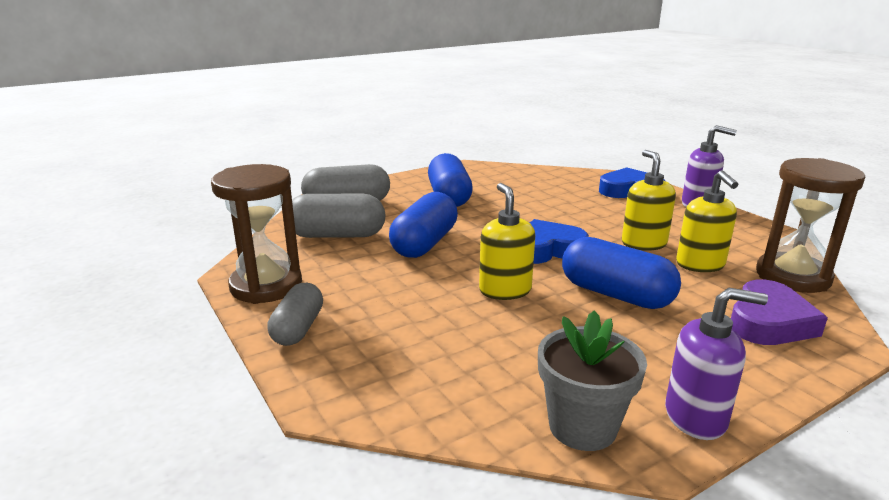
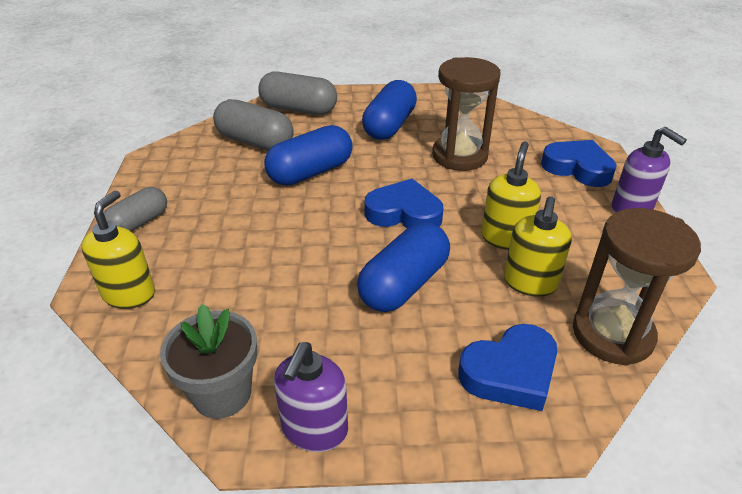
camera: 30 degrees right, 15 degrees up
brown hourglass [211,164,302,304] -> brown hourglass moved to [432,57,501,171]
yellow soap dispenser [479,183,535,300] -> yellow soap dispenser moved to [82,190,155,309]
blue capsule [562,237,681,309] -> blue capsule turned 60 degrees clockwise [357,222,450,312]
purple soap dispenser [665,288,768,440] -> purple soap dispenser turned 75 degrees clockwise [274,342,348,452]
purple heart [731,279,827,345] -> blue heart [458,324,557,411]

